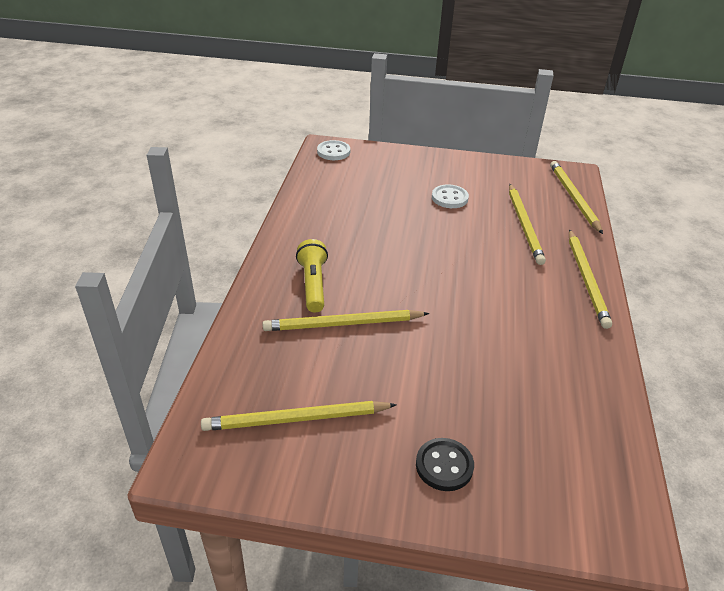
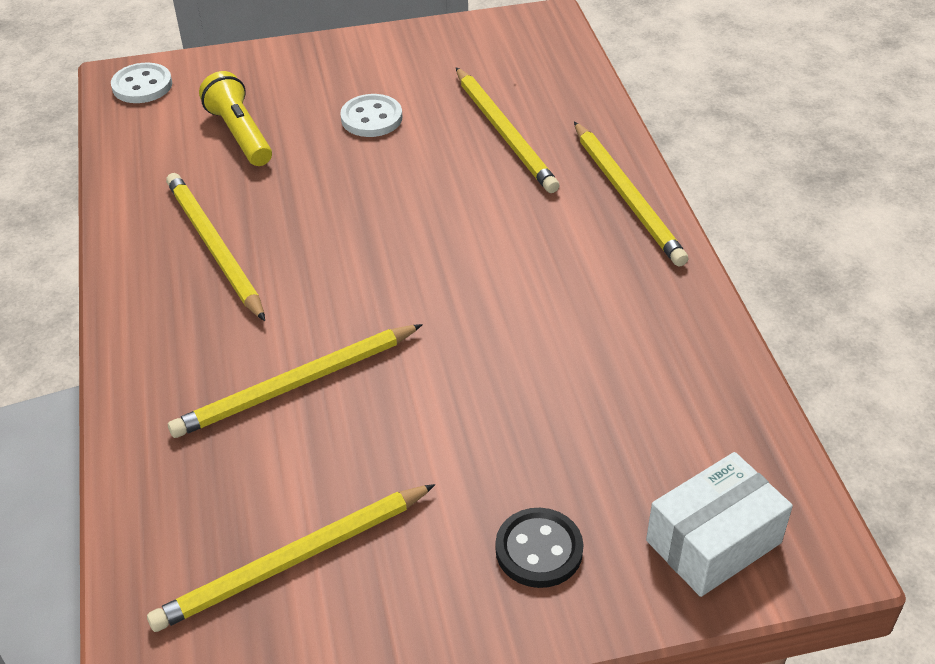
camera: 20 degrees left, 5 degrees up
yellow flashlight [296,239,328,313] -> yellow flashlight moved to [199,71,272,166]
yellow pencil [550,161,603,234] -> yellow pencil moved to [166,173,265,321]
none -> white box [646,452,793,597]

